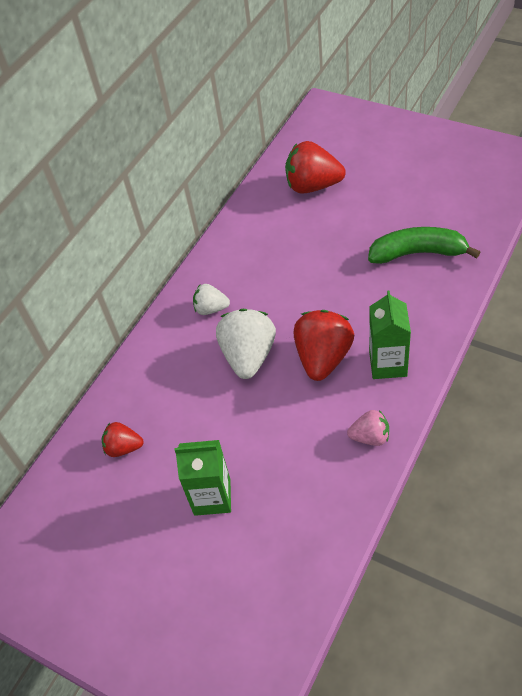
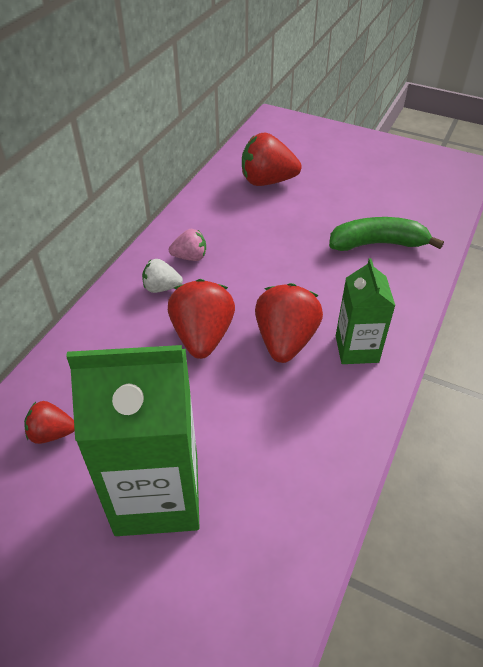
camera: 10 degrees left, 5 degrees down
green carton [175,440,231,516] -> green carton [66,345,200,536], size x1.79
white strawberry [216,309,276,379] -> red strawberry [168,279,235,359]
pink strawberry [347,410,389,446] -> pink strawberry moved to [169,229,206,261]

